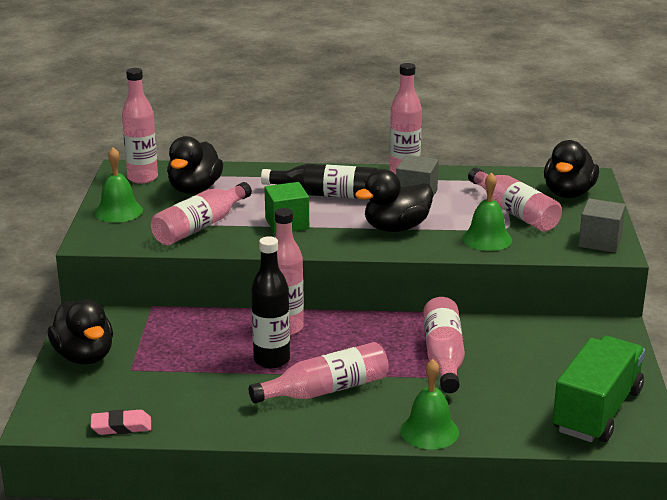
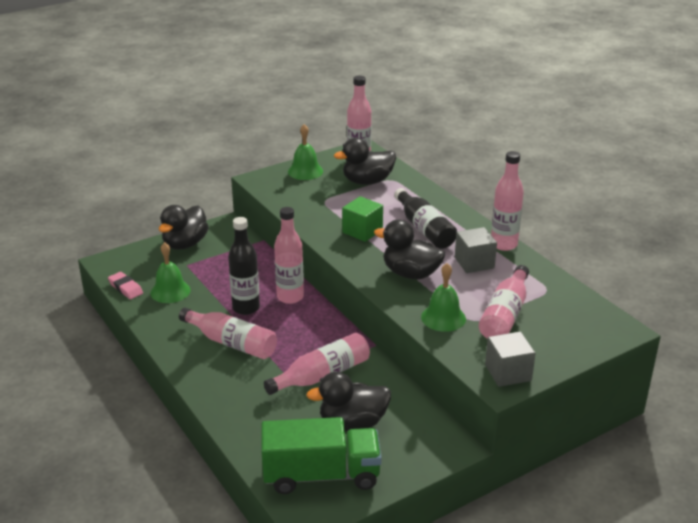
camera: 55 degrees right, 5 degrees up
pink bottle [151,182,252,245] -> none
green bell [400,359,459,449] -> green bell moved to [150,242,191,303]
black duck [544,140,599,198] -> black duck moved to [306,372,391,431]

